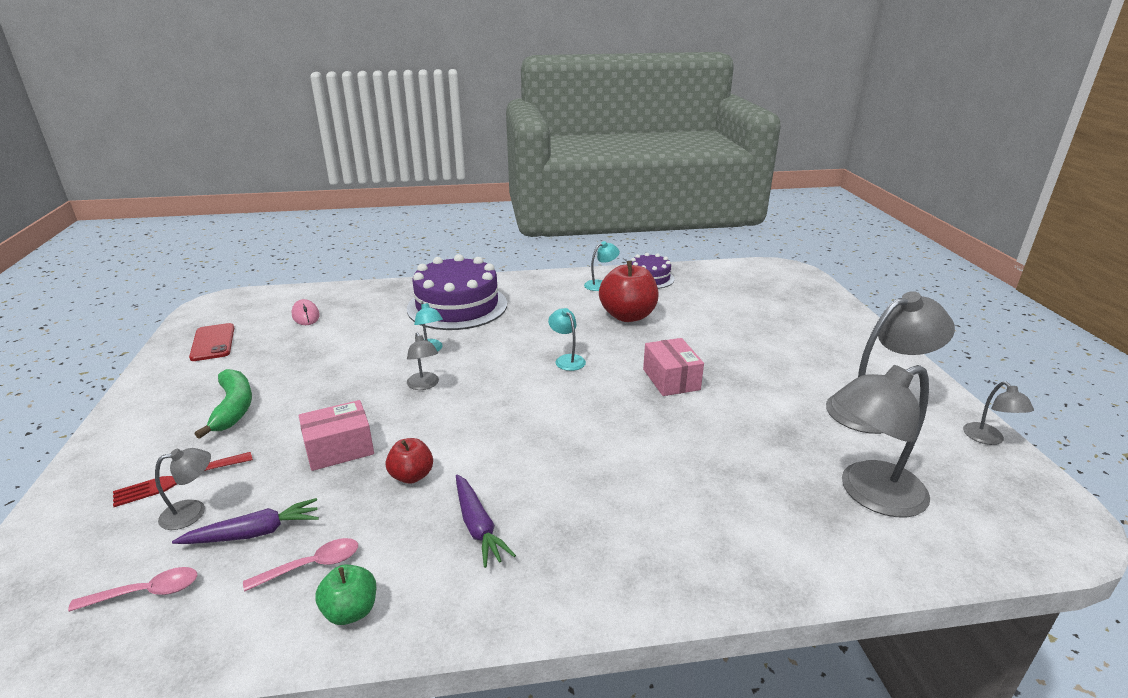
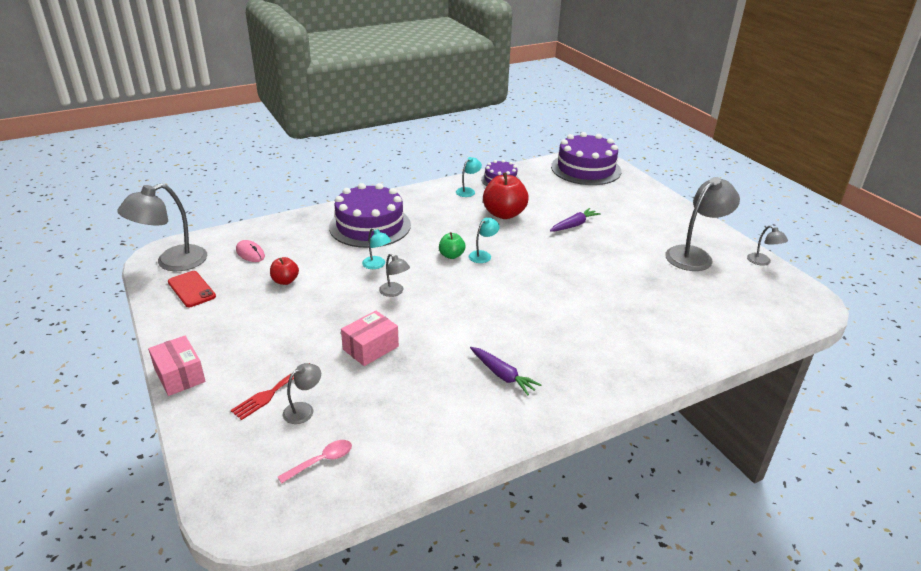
camera: 20 degrees left, 5 degrees up
purple carrot [172,498,319,544] -> purple carrot moved to [550,208,601,232]
green banana [195,369,252,439] -> none
pink spoon [243,538,358,592] -> none
green apple [315,564,376,625] -> green apple moved to [439,232,465,259]
red apple [386,438,433,484] -> red apple moved to [270,257,299,285]
turquoise lamp [548,308,586,371] -> turquoise lamp turned 90 degrees clockwise [469,218,500,263]
pink box [643,338,704,396] -> pink box moved to [148,336,206,396]
grey lamp [833,365,930,517] -> grey lamp moved to [117,183,207,271]
none -> purple cake [551,132,621,185]

